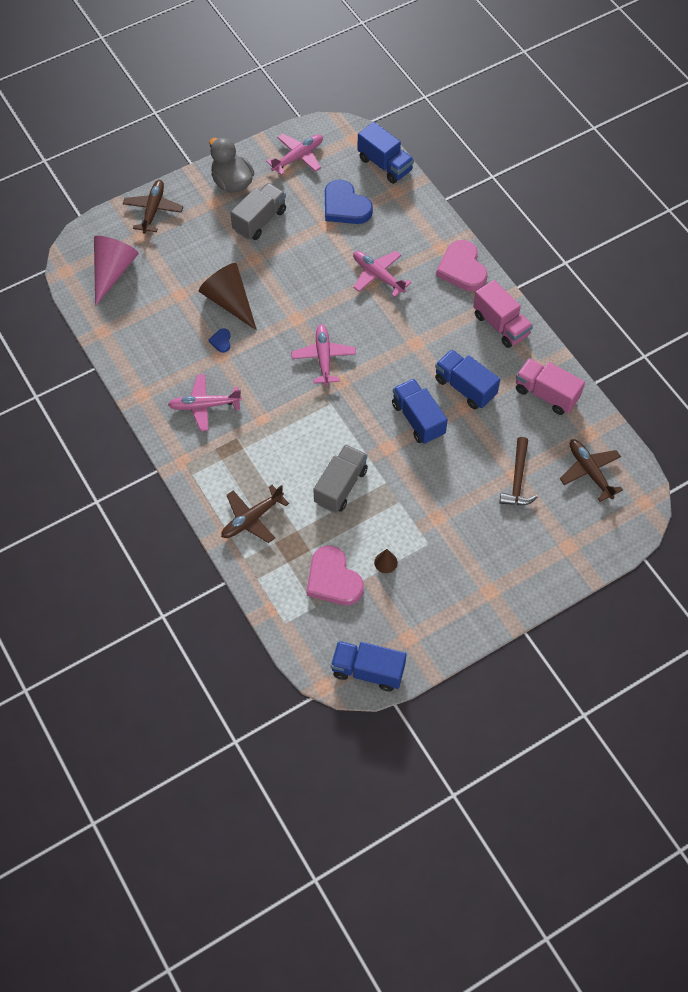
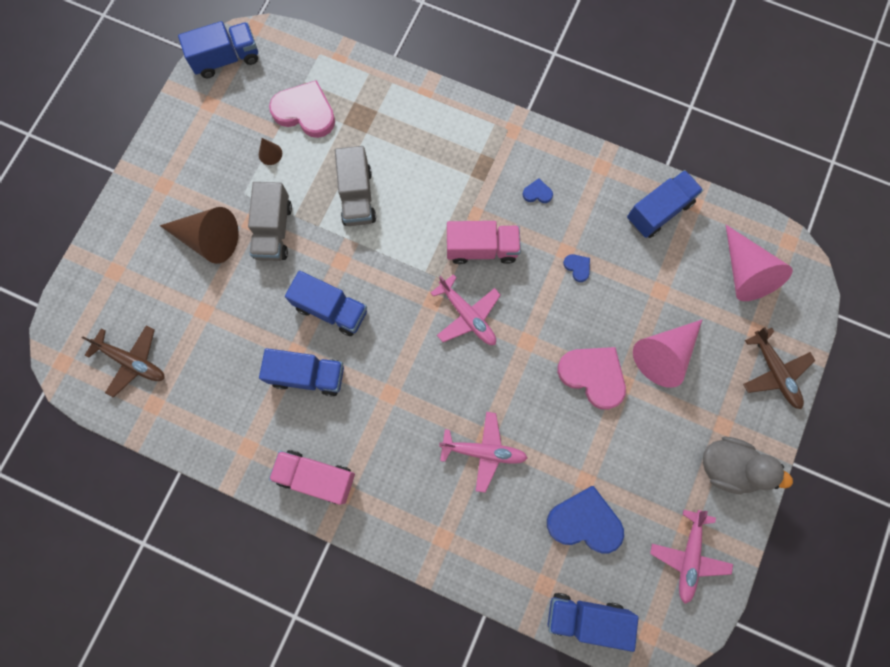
camera: 145 degrees right, 15 degrees up
pink plane [168,374,242,431] -> blue heart [523,179,553,203]
brown cone [199,263,257,331] -> brown cone moved to [160,207,239,264]
brown plane [221,485,289,543] -> none
grey truck [230,183,286,240] -> grey truck moved to [248,182,292,261]
pink heart [436,240,488,291] -> pink heart moved to [557,347,626,410]
brown hammer [499,437,537,505] -> none
pink truck [516,358,585,415] -> pink truck moved to [447,221,521,264]
none -> blue truck [627,170,703,238]
none -> pink cone [633,320,702,388]

